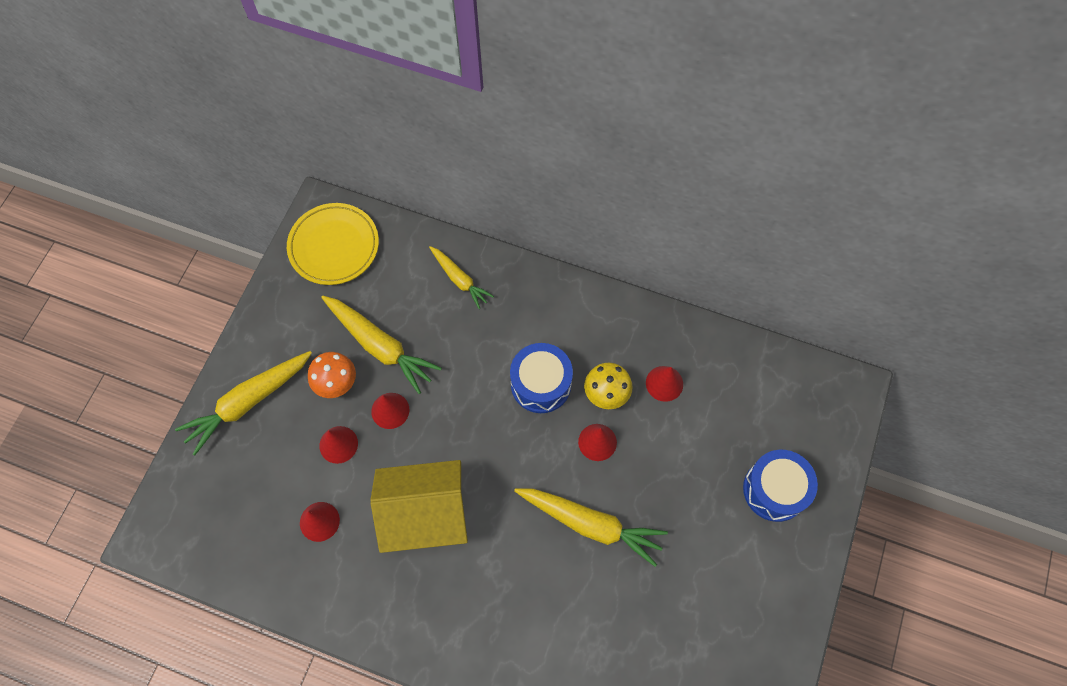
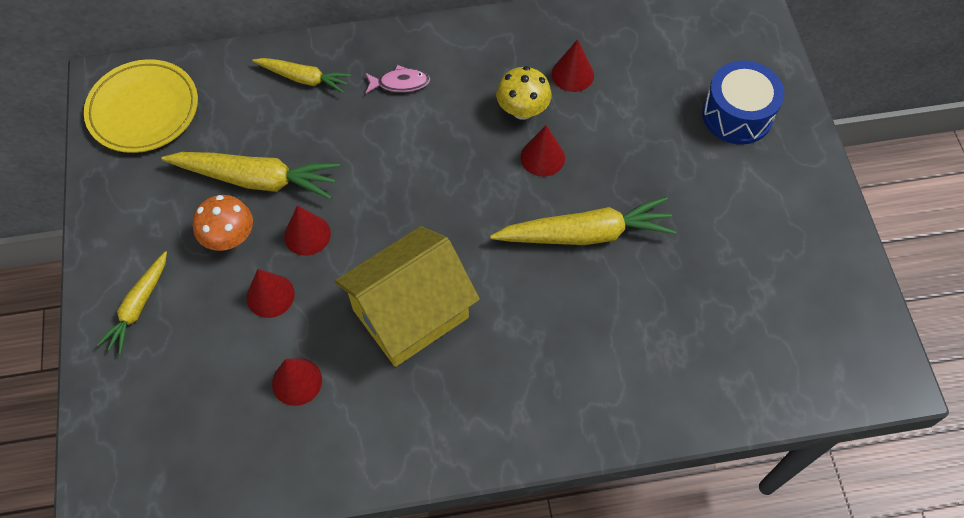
camera: 30 degrees left, 5 degrees down
yellow carrot [175,351,312,456] -> yellow carrot [96,251,167,355], size x0.61
blue drum [510,343,573,413] -> none
none -> pink fish [365,65,430,93]

